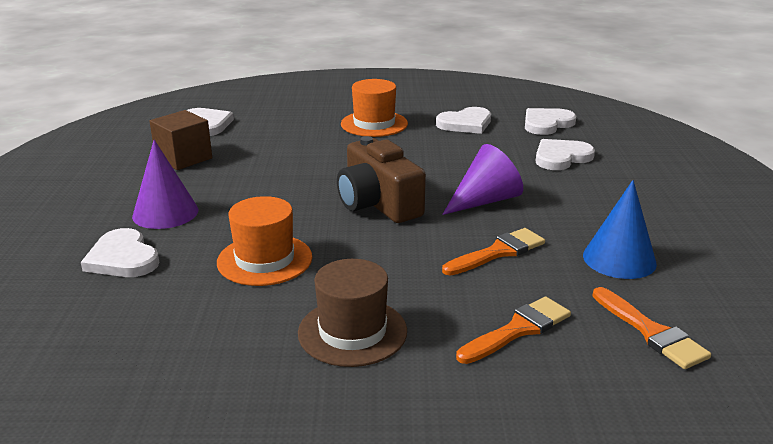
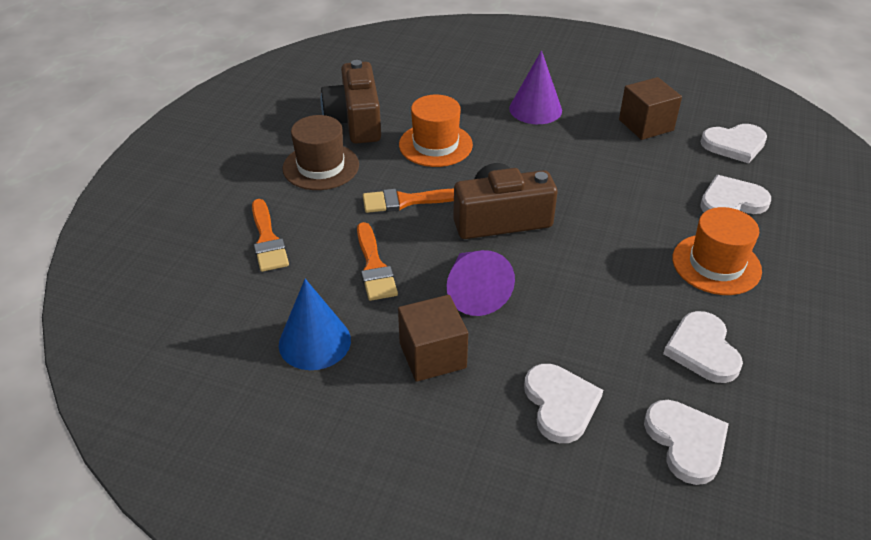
camera: 110 degrees right, 15 degrees up
white heart [81,228,160,277] -> white heart moved to [700,175,771,214]
orange brush [593,287,711,369] -> orange brush moved to [363,189,454,213]
none -> brown camera [321,60,381,144]
none -> brown cube [398,295,468,382]

